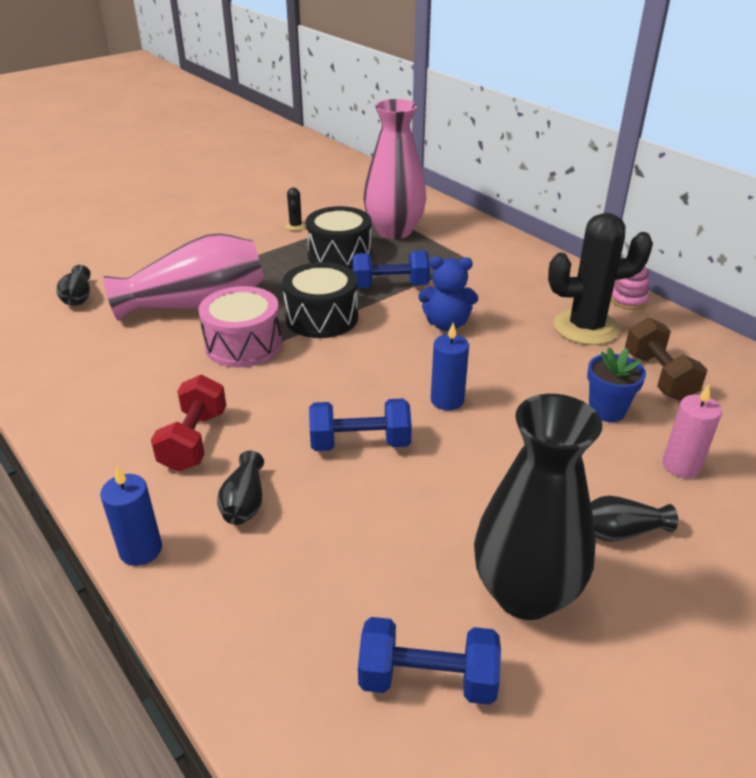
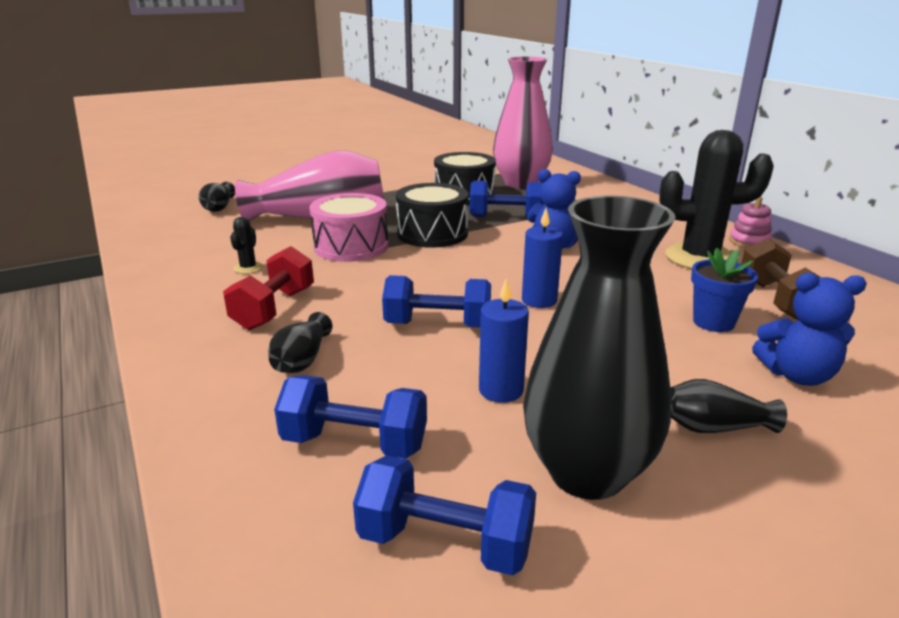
camera: 10 degrees right, 10 degrees down
blue candle [100,466,162,566] -> blue candle moved to [479,279,529,403]
black cactus [285,188,306,231] -> black cactus moved to [230,217,263,274]
pink candle [663,384,722,478] -> blue teddy bear [752,273,867,386]
none -> blue dumbbell [274,375,427,459]

